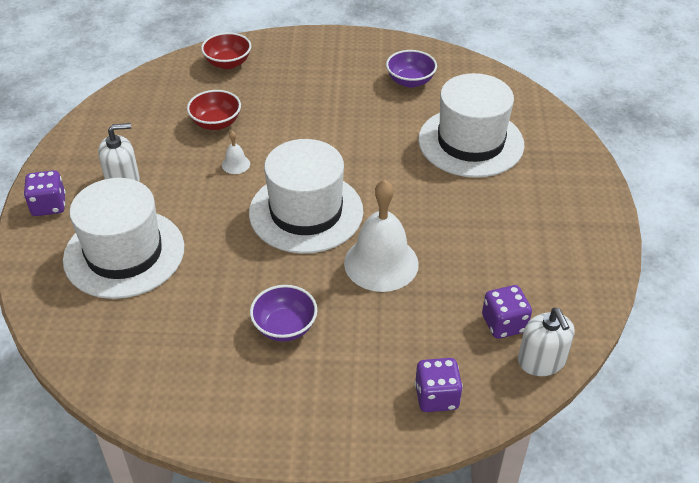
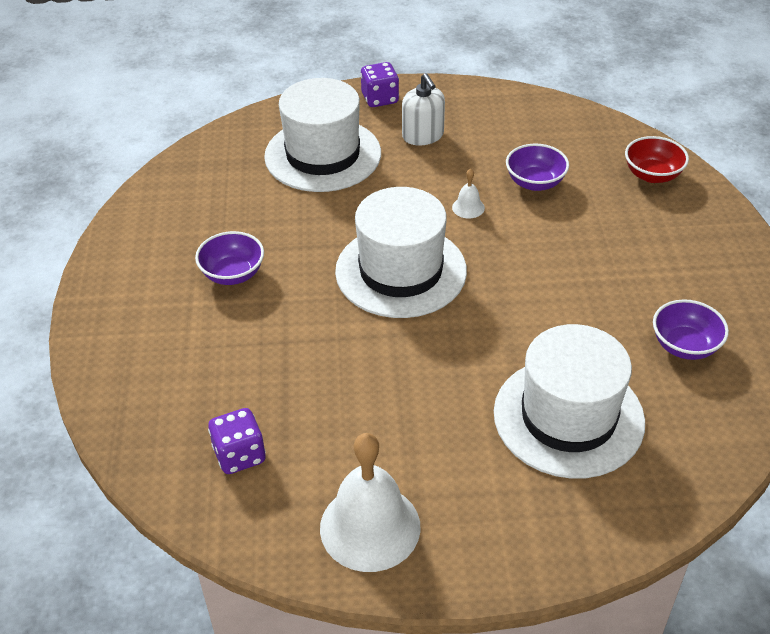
camera: 85 degrees right, 0 degrees up
red bowl [187,90,241,130] -> purple bowl [506,144,569,191]
white bell [344,179,419,292] -> white bell moved to [320,433,421,572]
purple dice [415,358,463,412] -> none
white soap dispenser [518,308,575,376] -> none

